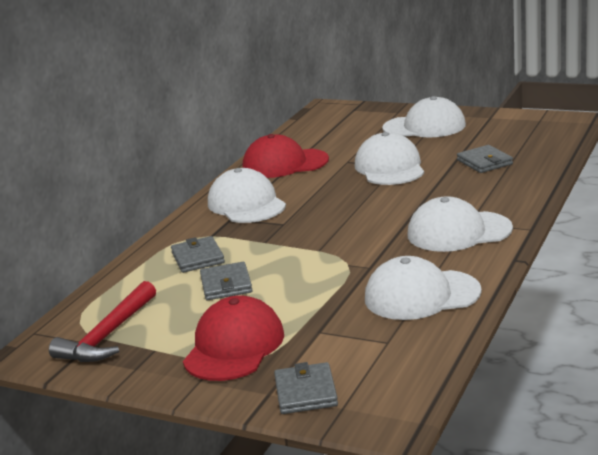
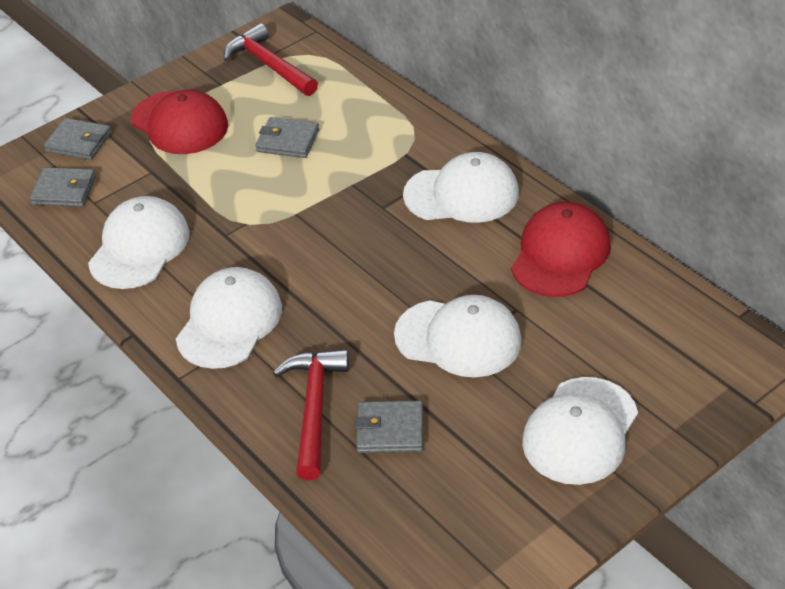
camera: 115 degrees right, 20 degrees up
grey wallet [171,236,225,273] -> grey wallet moved to [30,167,96,207]
none -> red hammer [273,349,349,480]

